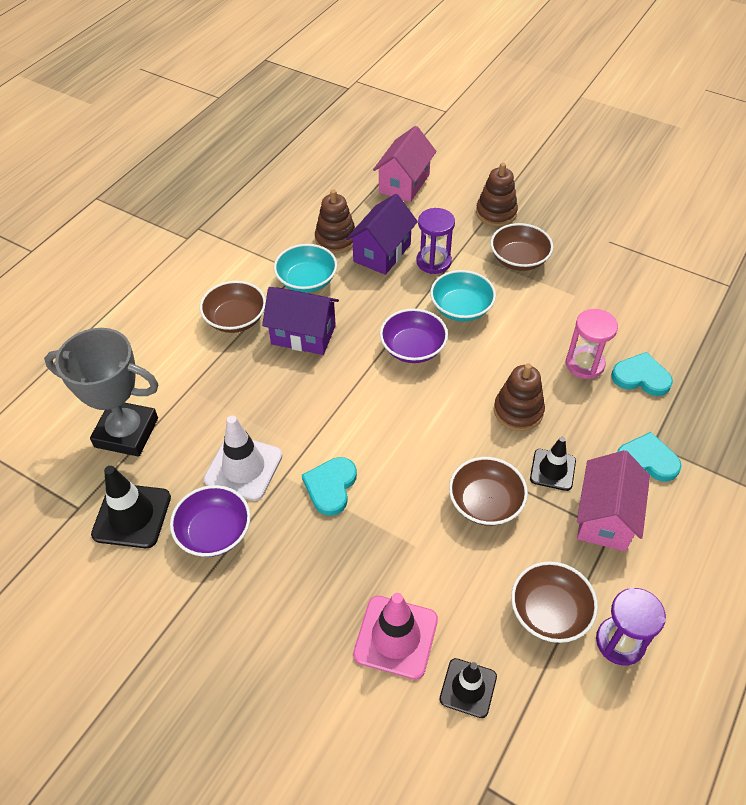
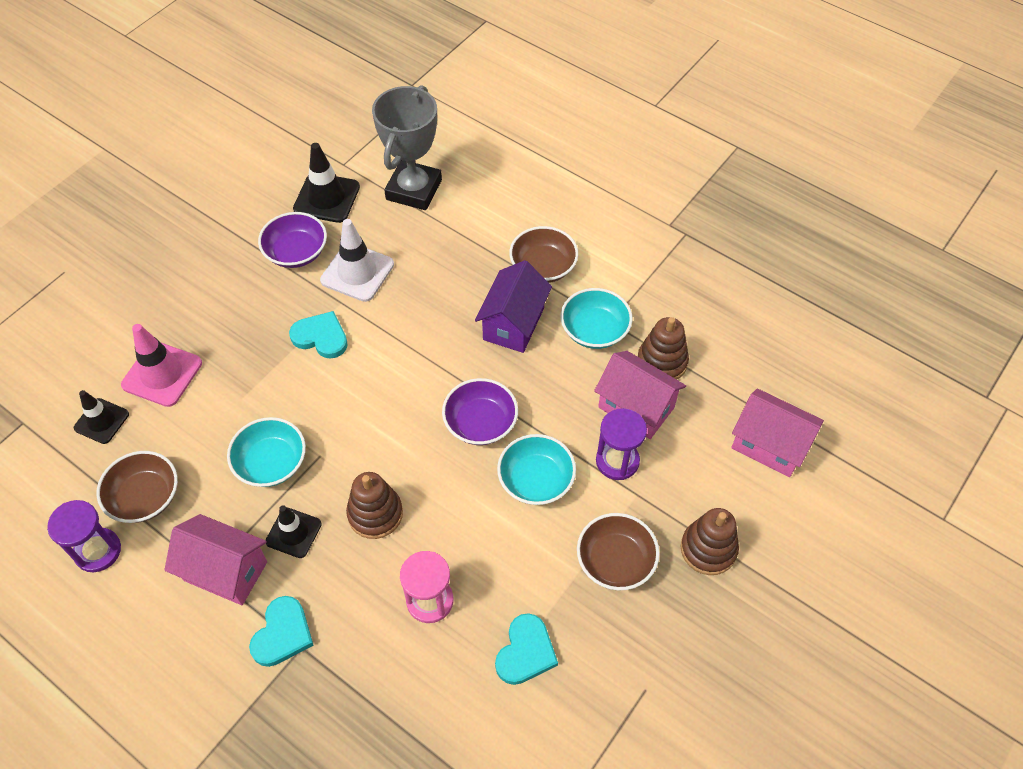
camera: 95 degrees right, 5 degrees up
purple house [346,194,418,275] -> pink house [594,351,686,439]
brown bowl [449,457,528,526] -> turquoise bowl [227,417,306,487]
turquoise heart [611,352,673,396] -> turquoise heart moved to [495,613,558,685]

